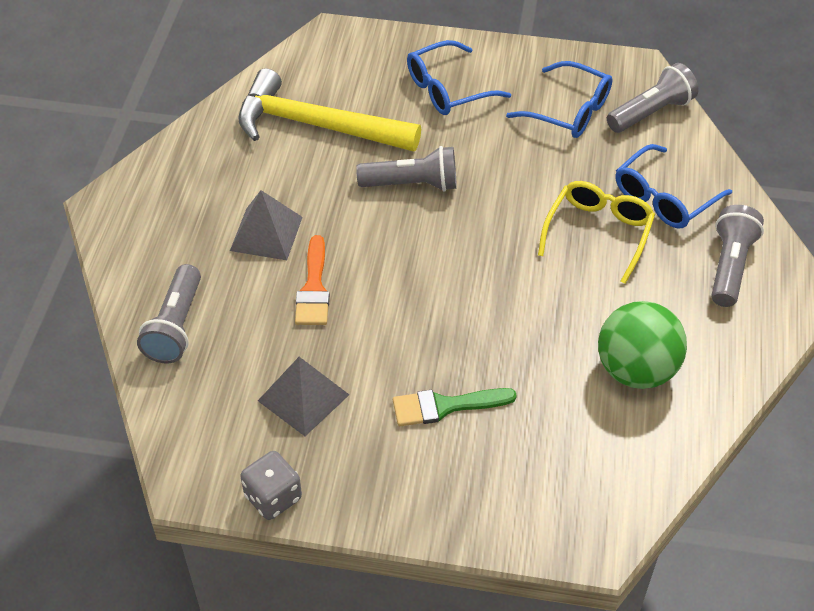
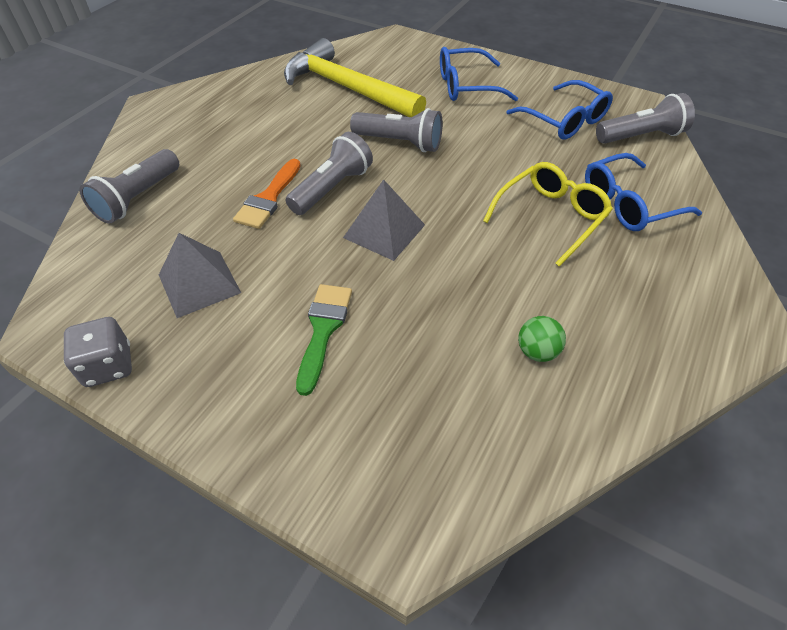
camera: 20 degrees right, 0 degrees up
grey pyramid [230,190,303,260] -> grey pyramid moved to [343,179,425,261]
green brush [393,388,517,426] -> green brush turned 90 degrees clockwise [296,284,352,396]
green ball [598,301,687,389] -> green ball [518,316,566,362], size x0.47
grey flashlight [711,205,764,307] -> grey flashlight moved to [285,132,373,215]

